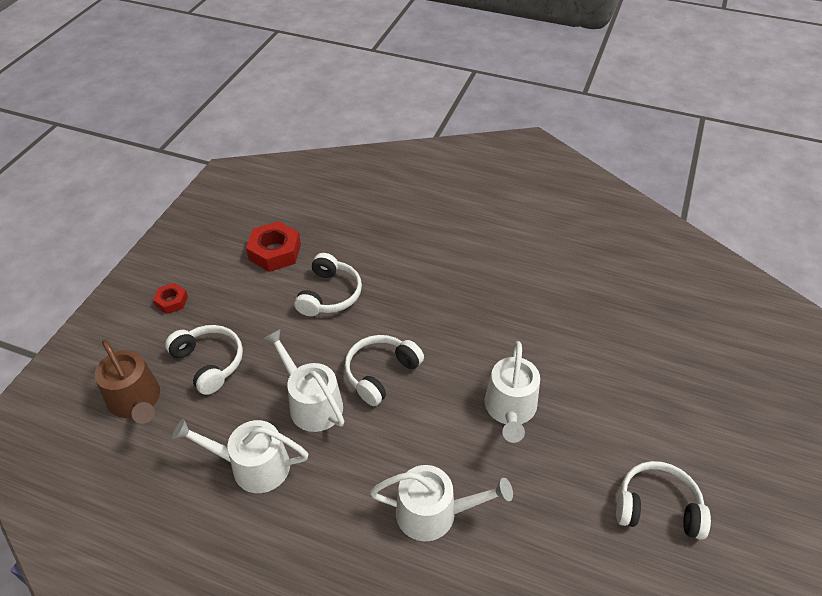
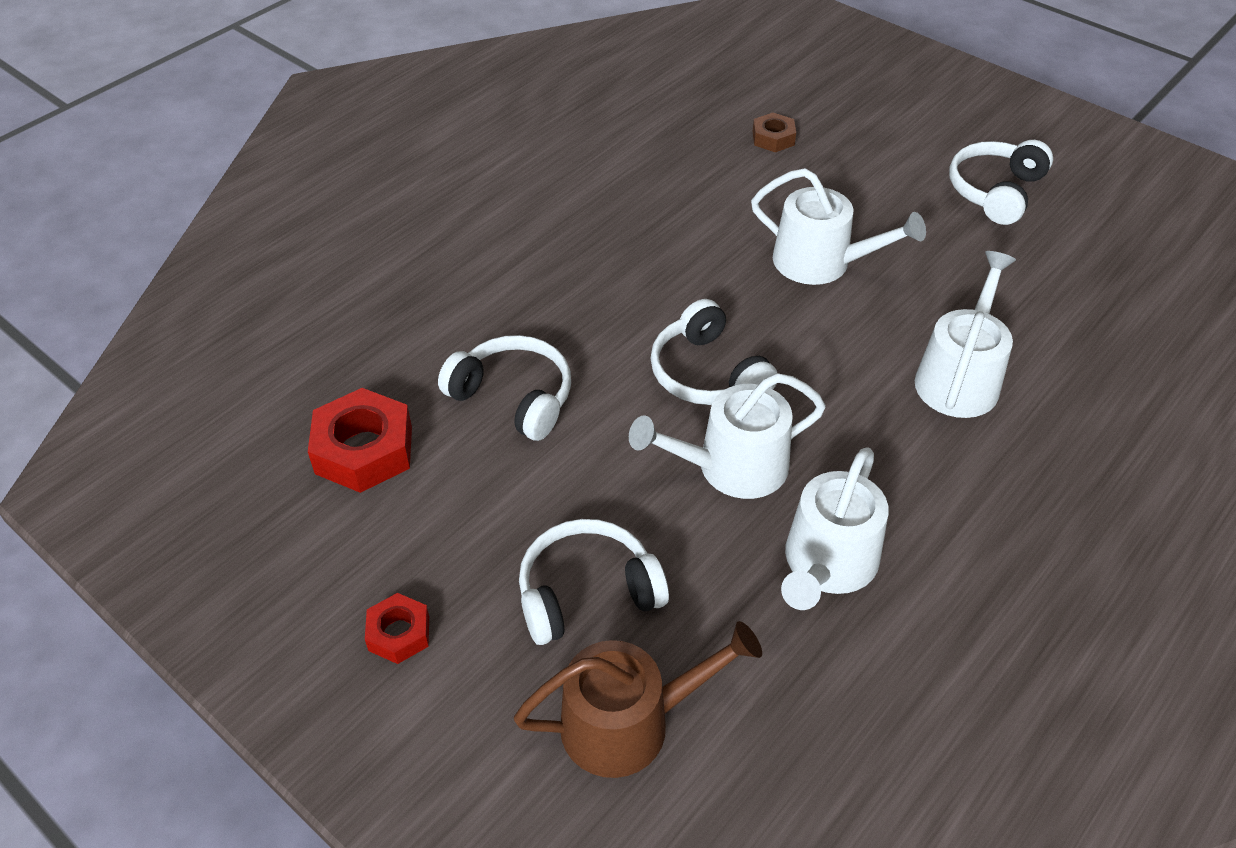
camera: 70 degrees left, 0 degrees up
none -> brown nut [753,113,796,152]

